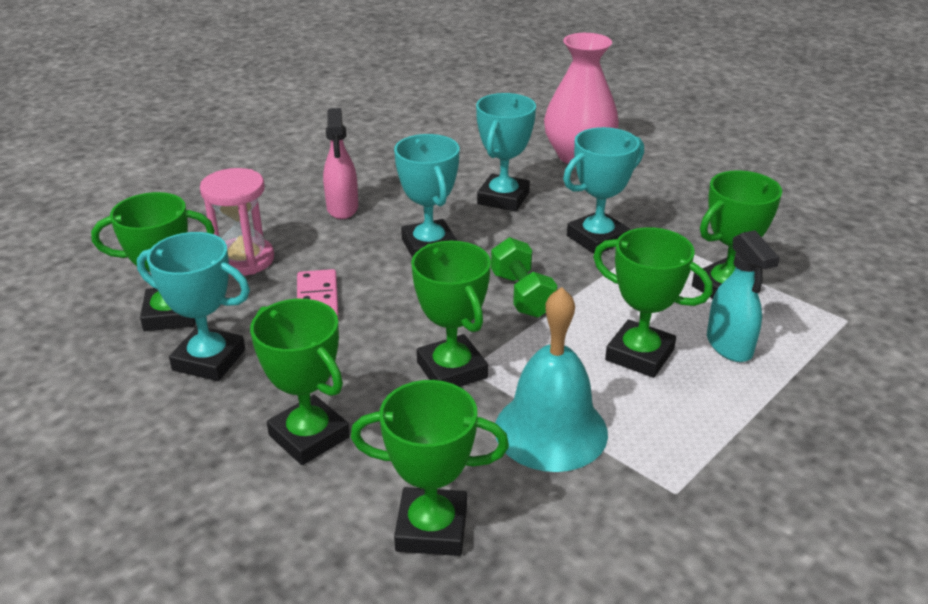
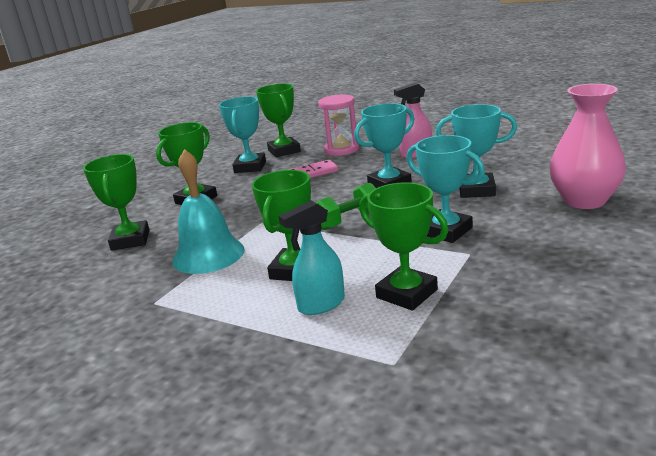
camera: 80 degrees right, 10 degrees down
green trophy [411,241,491,387] -> none

